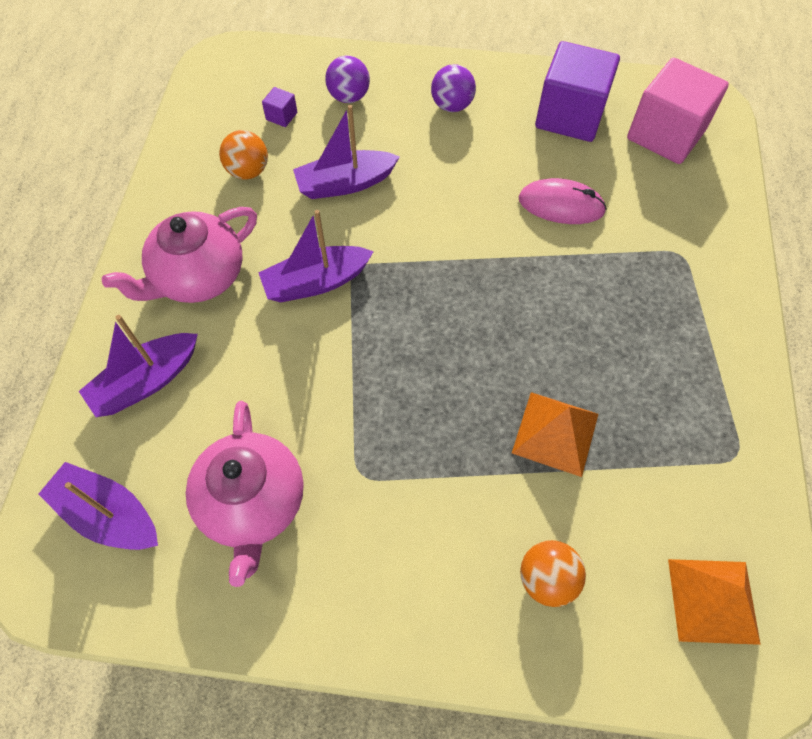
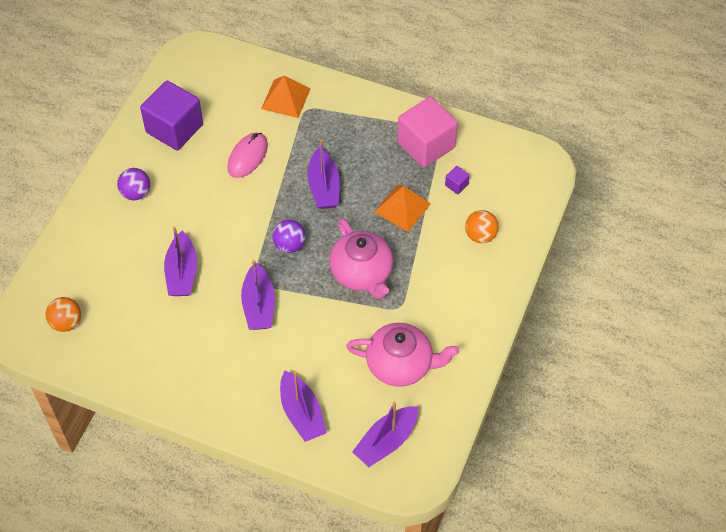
camera: 75 degrees left, 5 degrees down
pink teapot [102,207,257,303] -> pink teapot moved to [329,218,393,299]
orange ball [219,130,268,179] -> orange ball moved to [46,297,81,332]
purple cube [262,87,297,127] -> purple cube moved to [445,166,470,194]
purple ball [325,55,370,103] -> purple ball moved to [272,220,306,253]
pink cube [627,58,729,164] -> pink cube moved to [397,97,458,168]
orange pyramid [668,559,761,645] -> orange pyramid moved to [261,76,310,118]
none -> purple boat [308,139,340,209]

